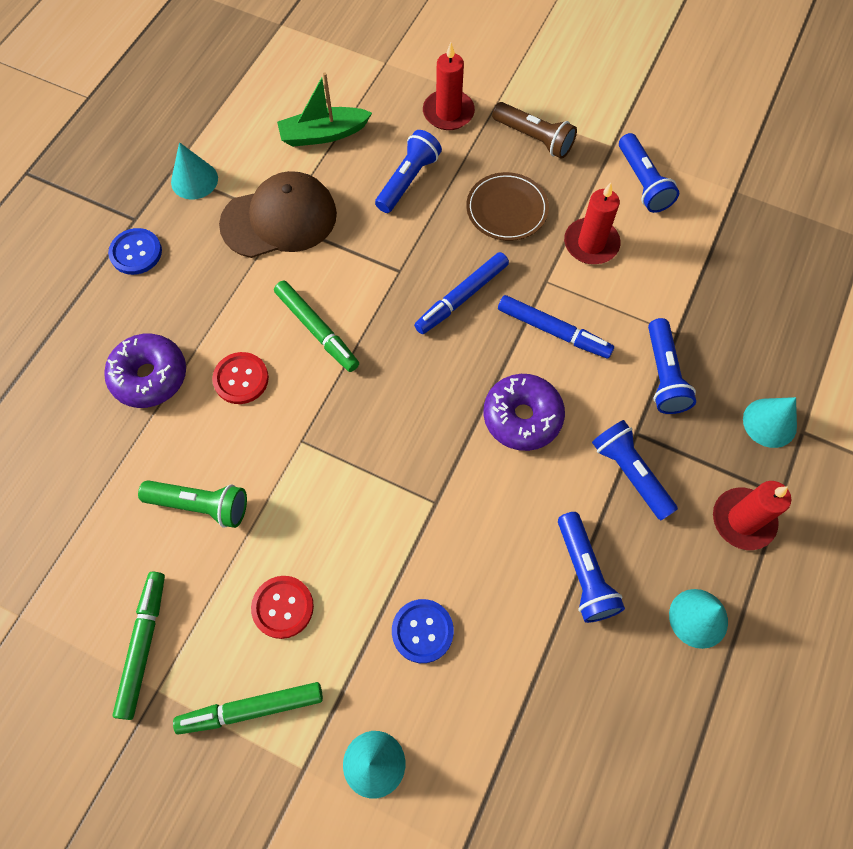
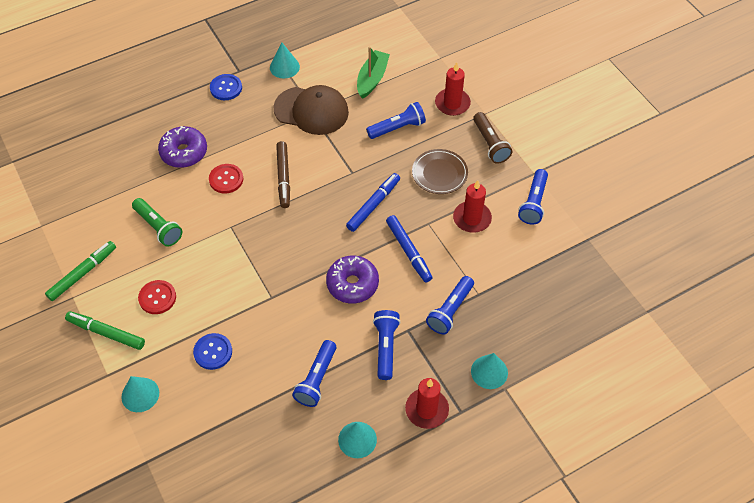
camera: 35 degrees right, 10 degrees down
green marker [274,280,359,372] -> brown marker [276,141,290,208]
green boat [277,72,372,147] -> green boat turned 90 degrees clockwise [357,47,390,99]
blue marker [414,252,509,334] -> blue marker turned 135 degrees clockwise [346,173,400,232]

